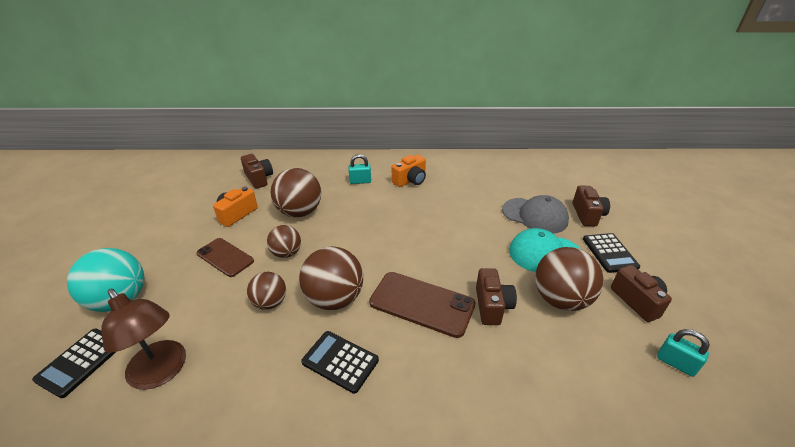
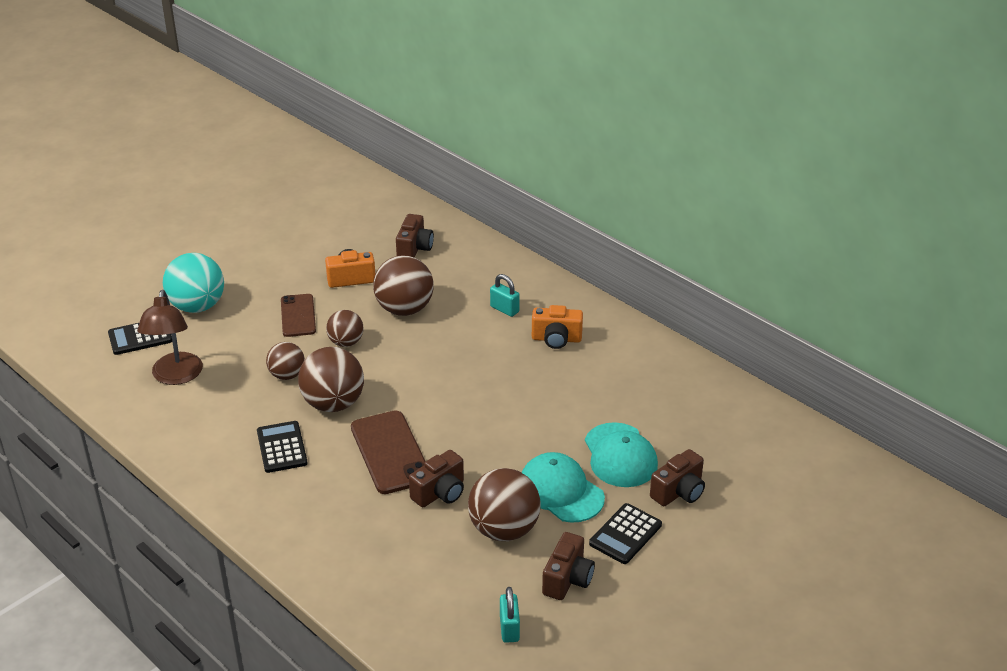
camera: 45 degrees right, 0 degrees up
grey cap [502,195,569,234] -> turquoise cap [585,422,658,487]

